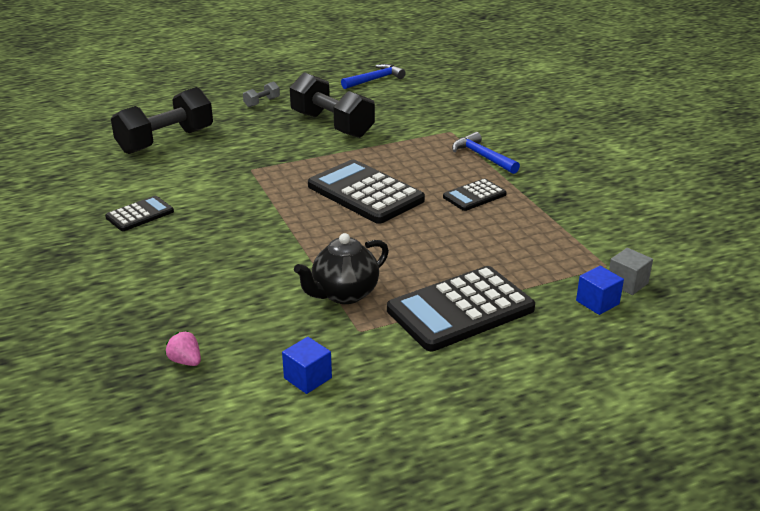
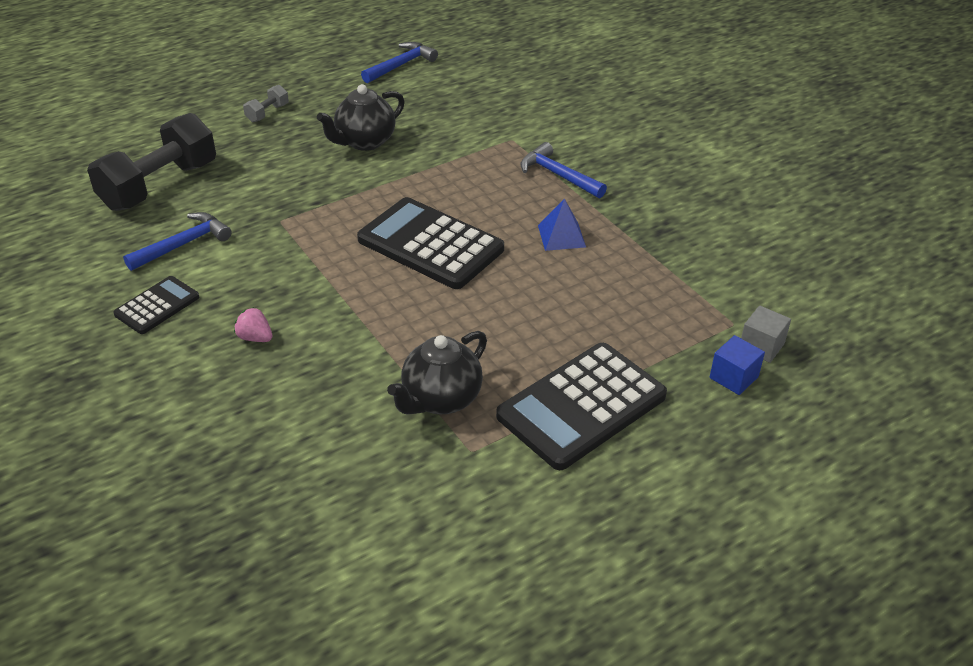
camera: 10 degrees left, 10 degrees up
pink strawberry [165,331,201,366] -> pink strawberry moved to [234,307,272,342]
blue cube [282,337,332,394] -> none
black dumbbell [290,72,375,138] -> black teapot [317,84,405,151]
black calculator [443,178,507,211] -> blue pyramid [538,198,586,251]
none -> blue hammer [123,212,232,271]

